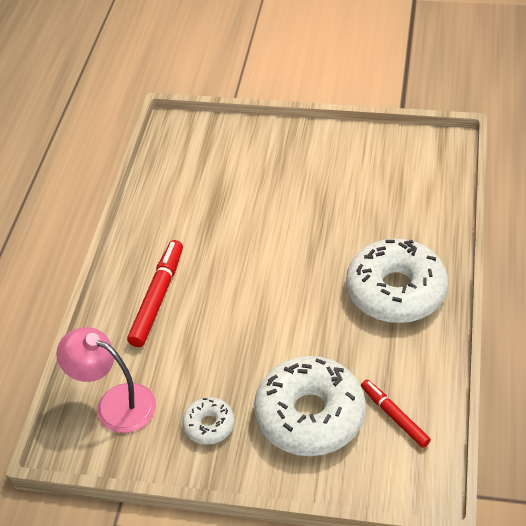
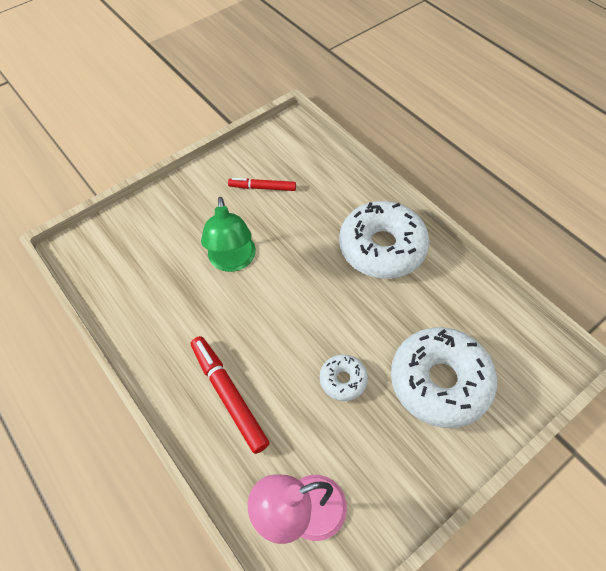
camera: 50 degrees left, 10 degrees up
white donut [182,397,235,445] -> white donut moved to [320,354,368,401]
red marker [361,380,431,448] -> red marker moved to [228,178,296,191]
none -> green lamp [201,197,256,272]

